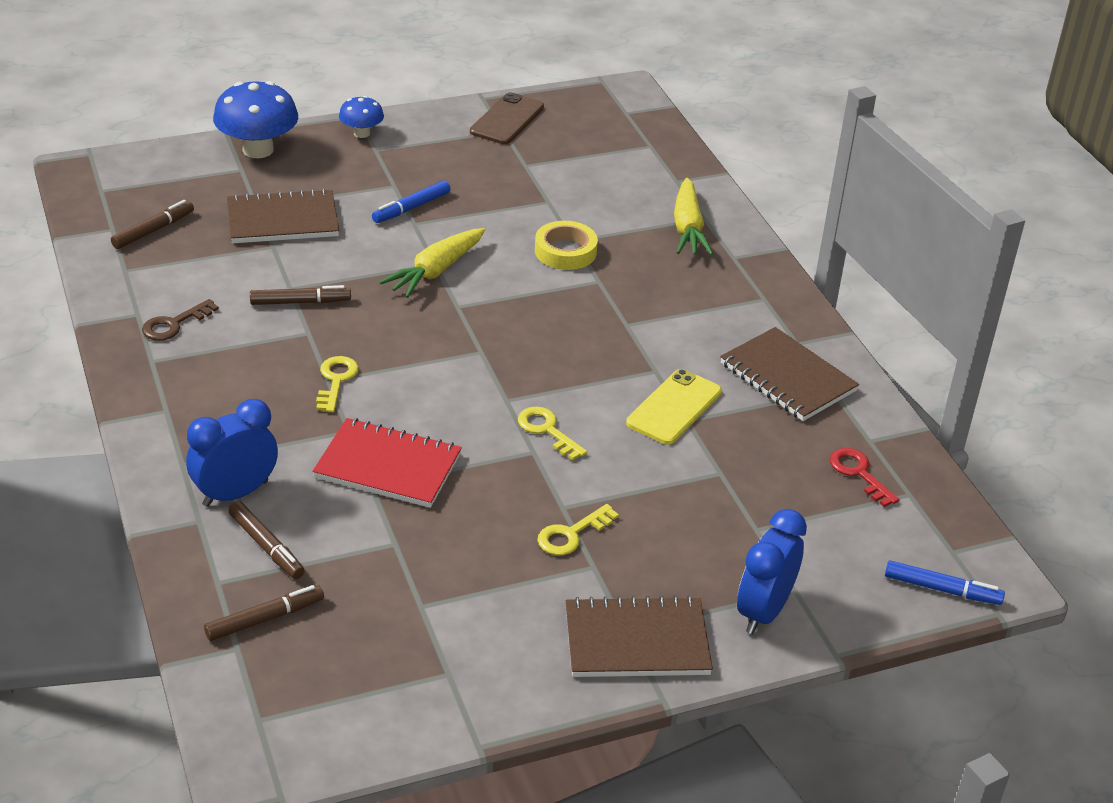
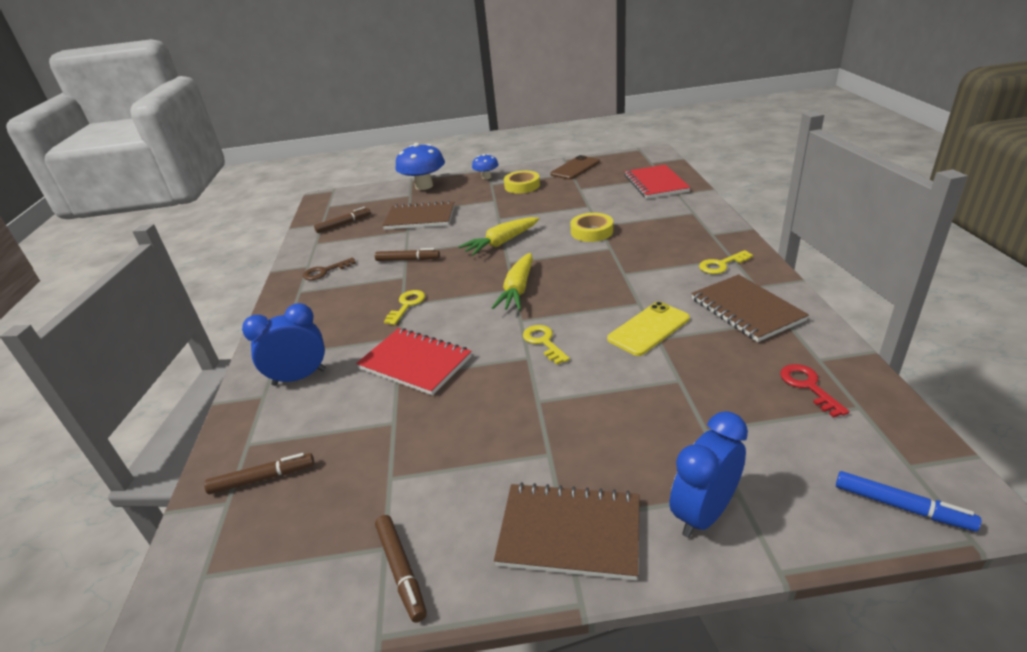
camera: 20 degrees right, 5 degrees down
brown marker [228,501,305,579] -> brown marker moved to [375,515,427,623]
blue marker [372,180,450,223] -> none
yellow key [537,504,619,555] -> yellow key moved to [699,250,753,274]
yellow carrot [674,178,713,255] -> yellow carrot moved to [492,253,533,310]
none -> yellow tape [504,171,540,193]
none -> red notebook [625,165,690,199]

